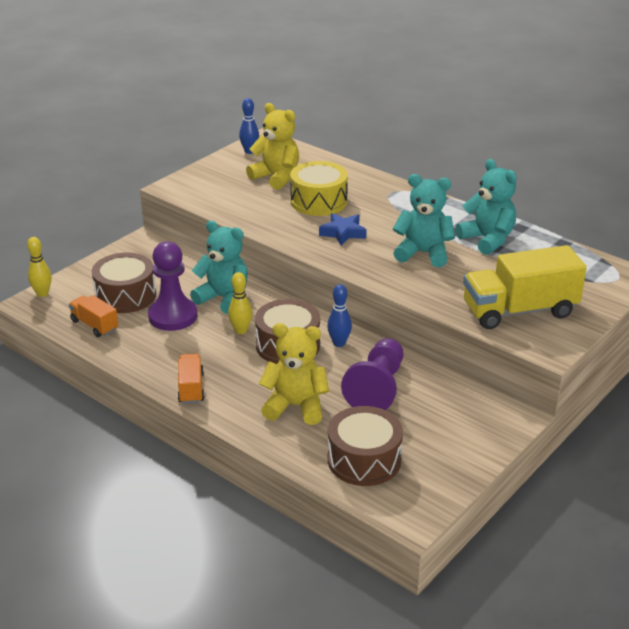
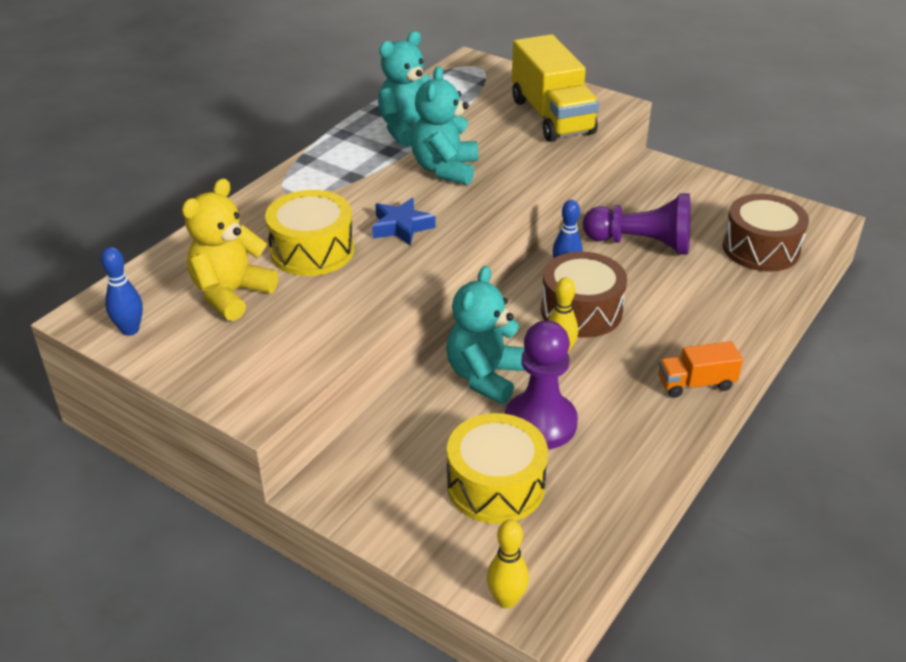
camera: 95 degrees left, 5 degrees up
orange truck [69,295,118,337] -> none
brown drum [92,253,156,313] -> yellow drum [447,413,548,524]
yellow teddy bear [259,323,329,425] -> none

